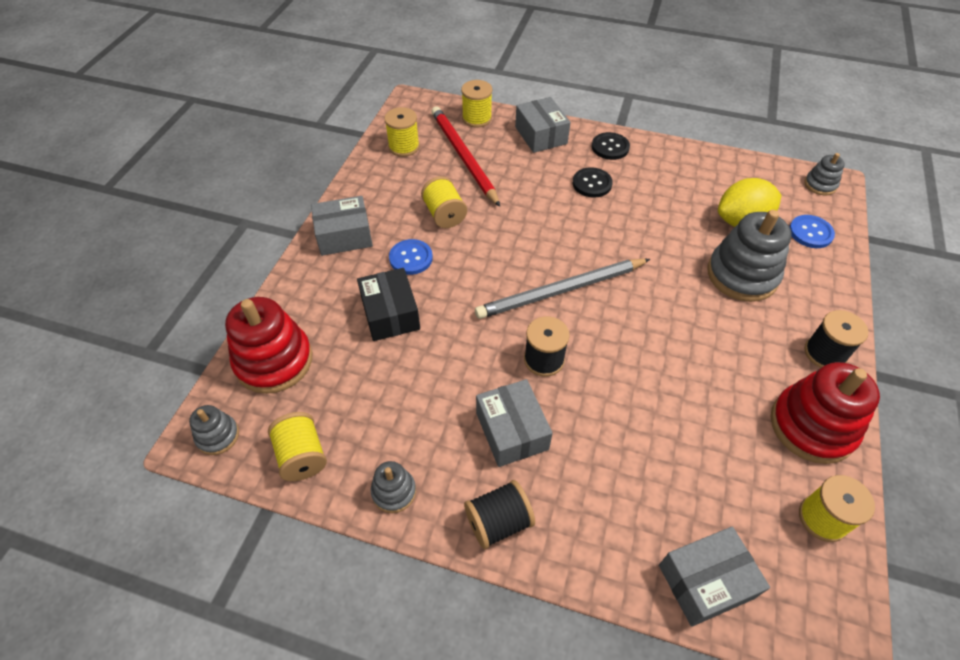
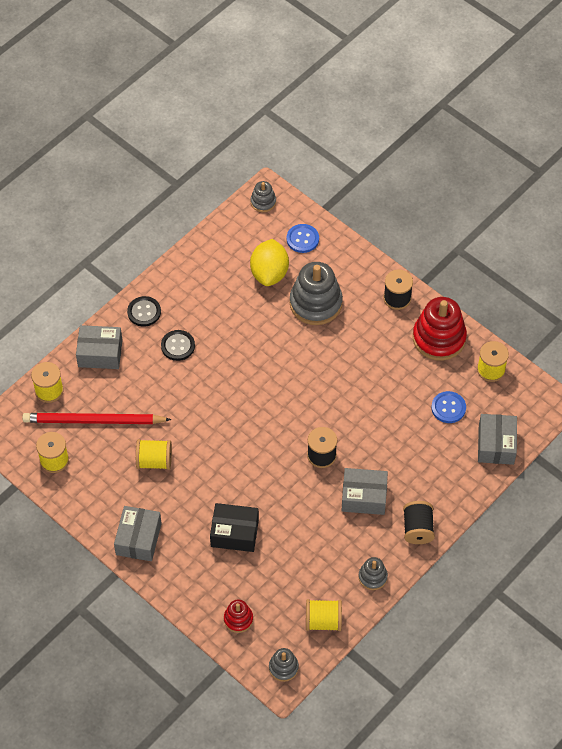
camera: 65 degrees left, 5 degrees up
red stacking toy [225,297,313,394] -> red stacking toy [224,600,253,633], size x0.51
blue button [389,239,433,275] -> blue button moved to [431,391,466,423]
grey pencil [475,259,650,319] -> none

